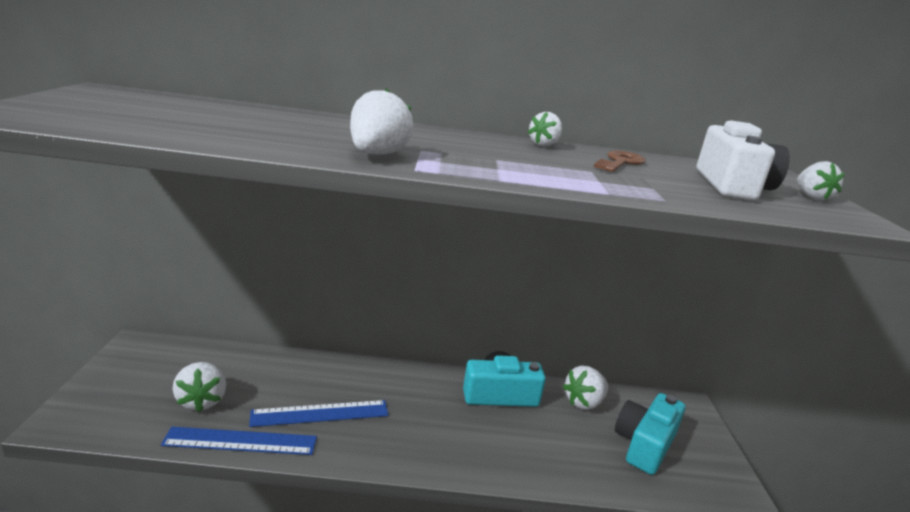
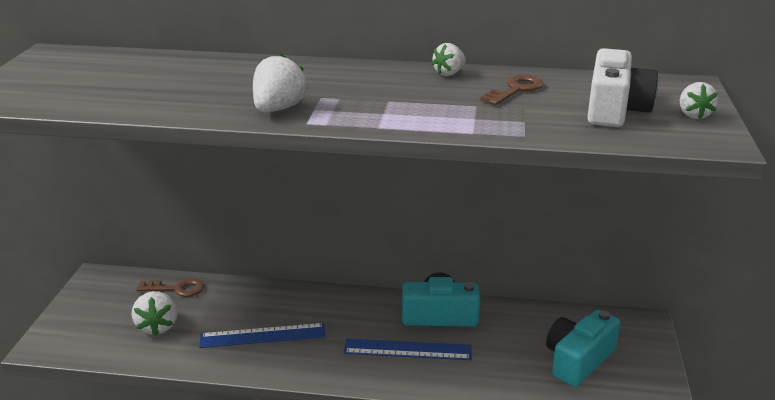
camera: 10 degrees right, 5 degrees up
blue ruler [161,427,317,455] -> blue ruler moved to [343,339,472,360]
white strawberry [563,366,608,410] -> none
none -> brown key [136,279,204,297]

